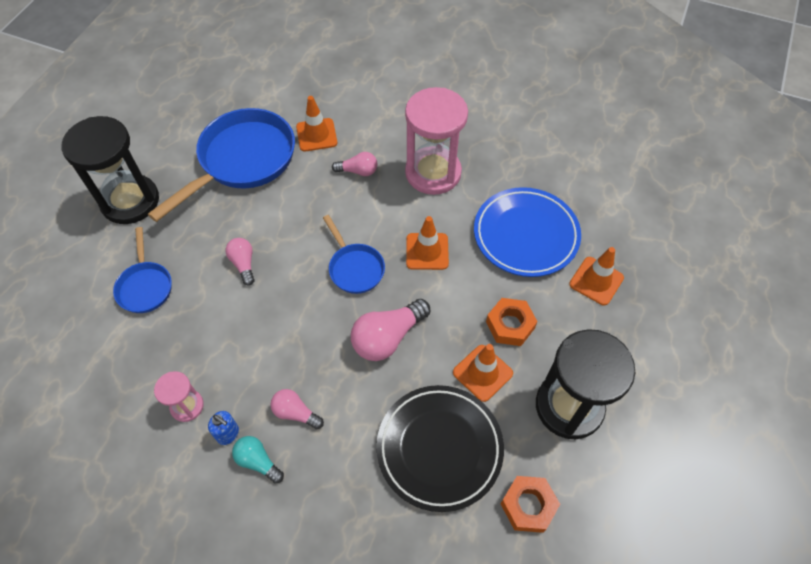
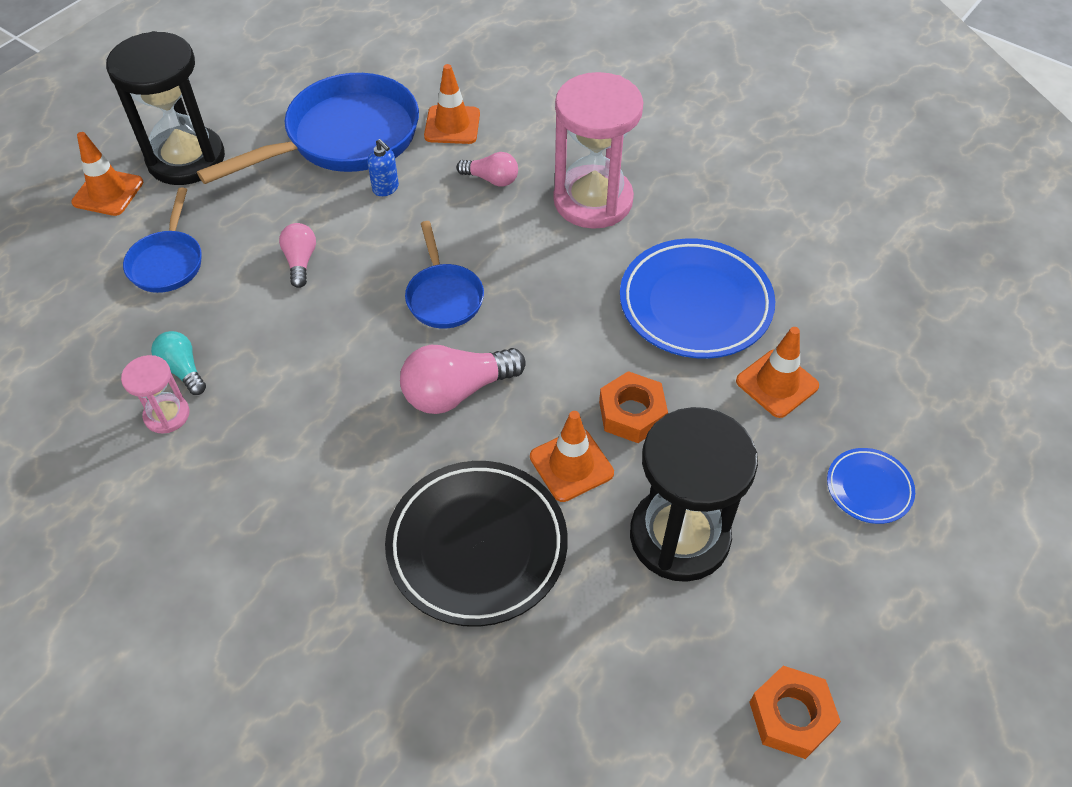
camera: 15 degrees right, 5 degrees down
blue soap dispenser [208,411,239,445] -> blue soap dispenser moved to [367,139,399,196]
turquoise light bulb [232,436,284,484] -> turquoise light bulb moved to [151,331,206,395]
pink light bulb [270,389,324,429] -> none
orange traffic cone [406,216,449,270] -> orange traffic cone moved to [71,132,143,216]
orange nut [501,476,560,533] -> orange nut moved to [749,666,841,759]
none -> blue plate [827,448,915,524]

